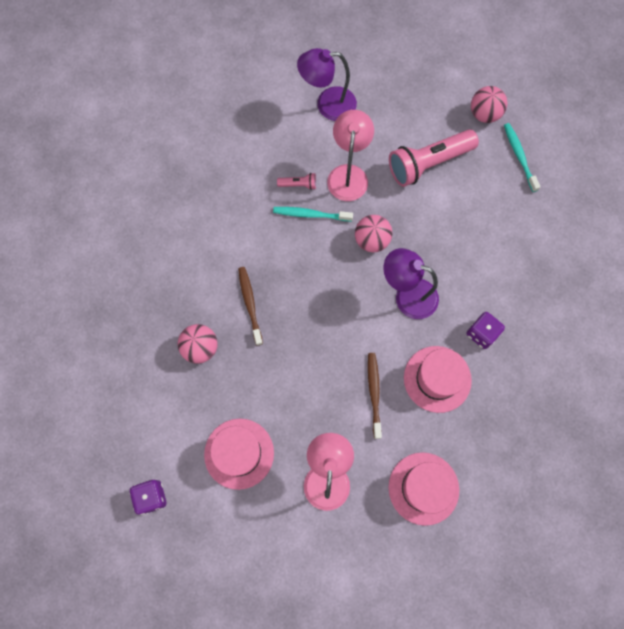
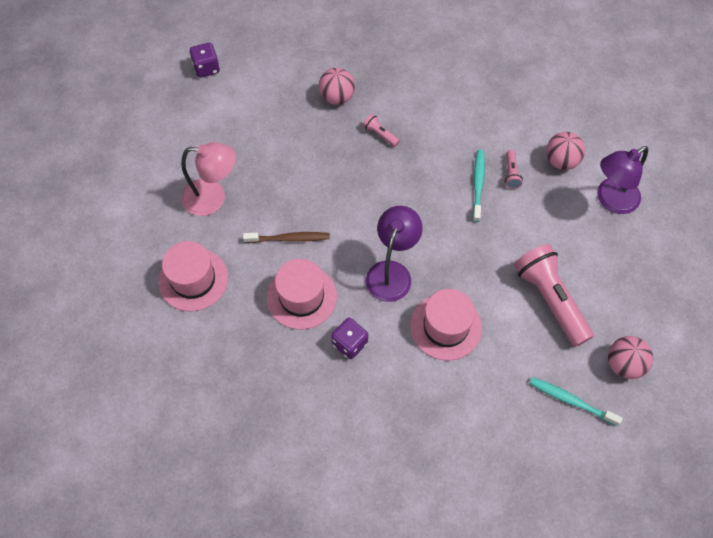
camera: 90 degrees right, 10 degrees down
pink hat [204,419,274,490] -> pink hat moved to [410,289,482,361]
brown toothbrush [238,267,263,346] -> pink flashlight [363,114,400,147]
purple lamp [297,48,357,121] -> purple lamp turned 120 degrees counterclockwise [597,146,648,214]
pink lamp [327,110,374,201] -> none
pink ball [355,215,392,252] -> pink ball moved to [546,132,585,170]
turquoise toothbrush [504,123,541,192] -> turquoise toothbrush turned 135 degrees counterclockwise [529,377,623,426]

